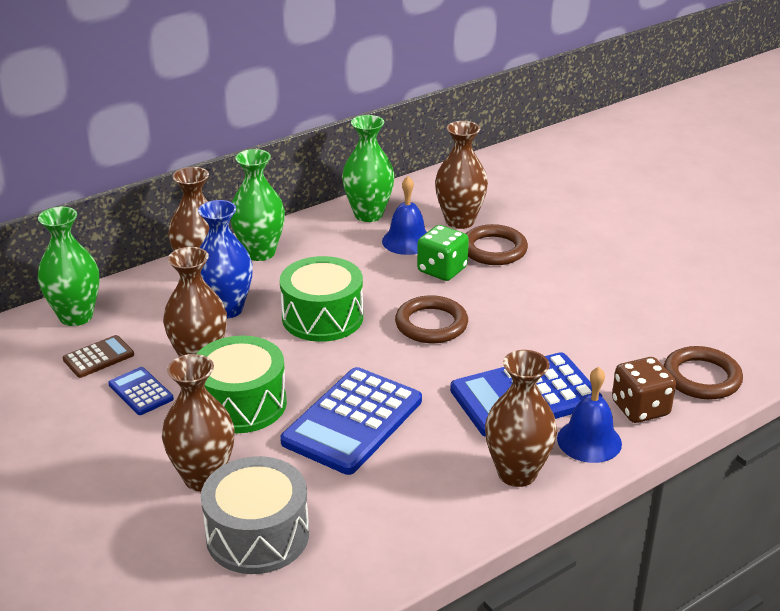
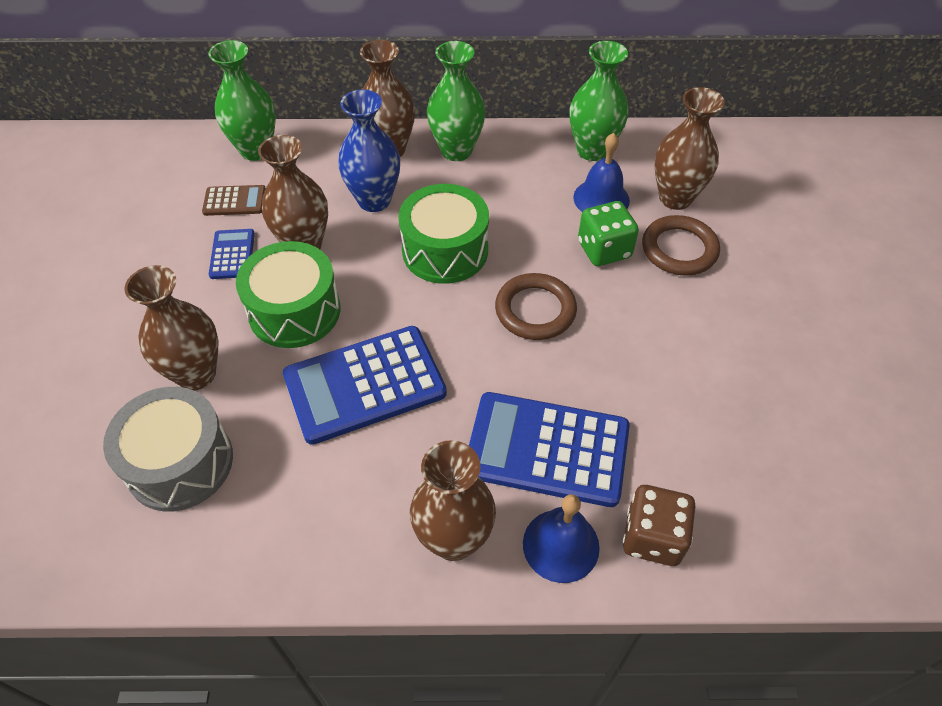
camera: 35 degrees right, 20 degrees up
brown ring [664,346,743,400] -> none

